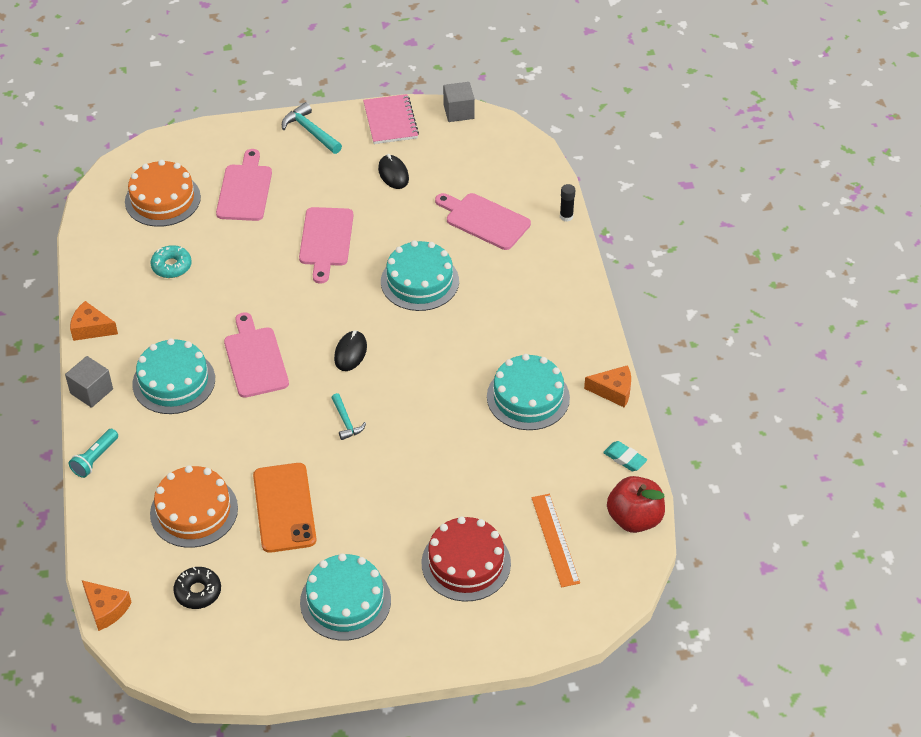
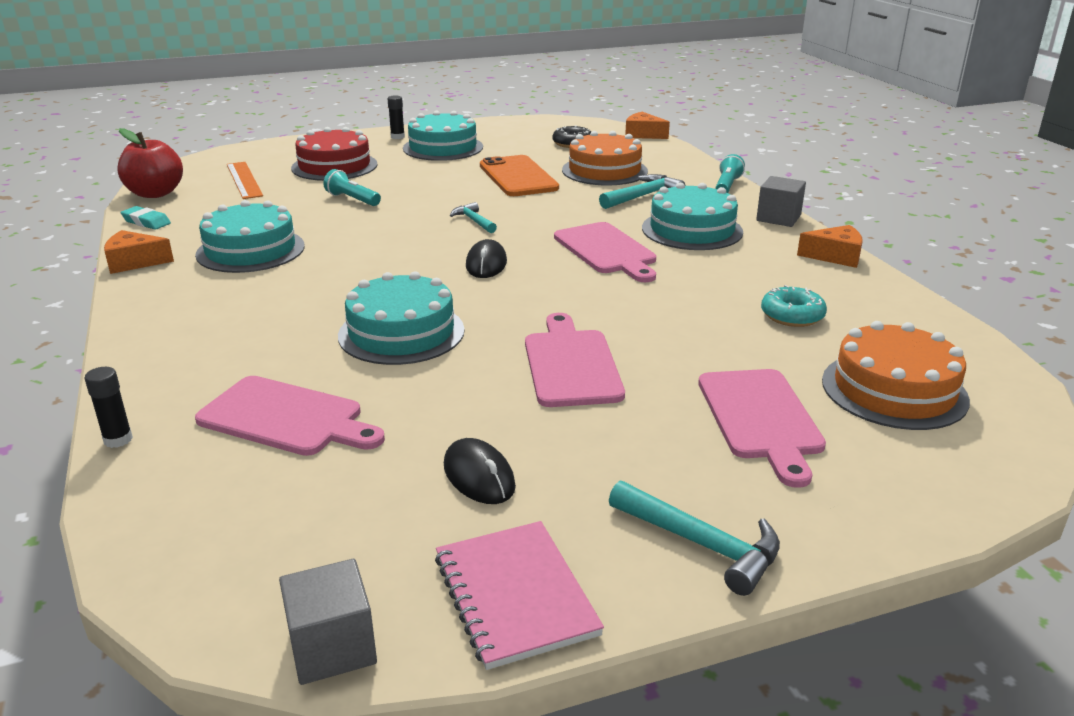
camera: 170 degrees right, 20 degrees down
none -> turquoise flashlight [323,169,381,206]
none -> black glue stick [388,95,405,139]
none -> turquoise hammer [599,174,685,209]

